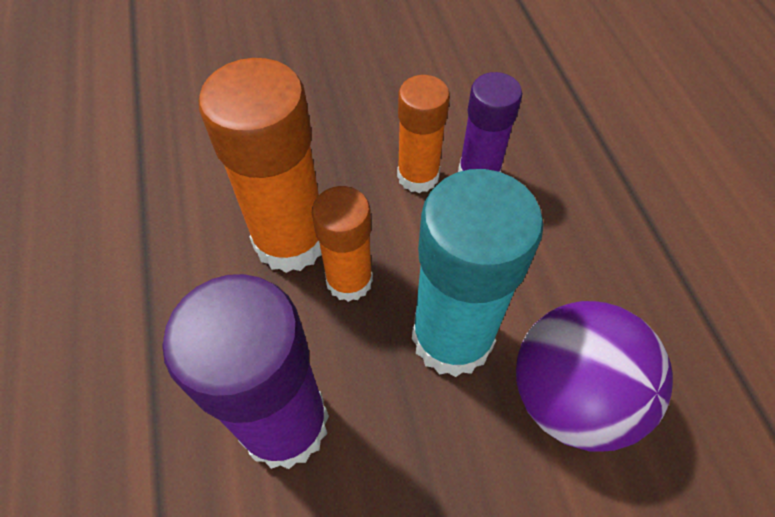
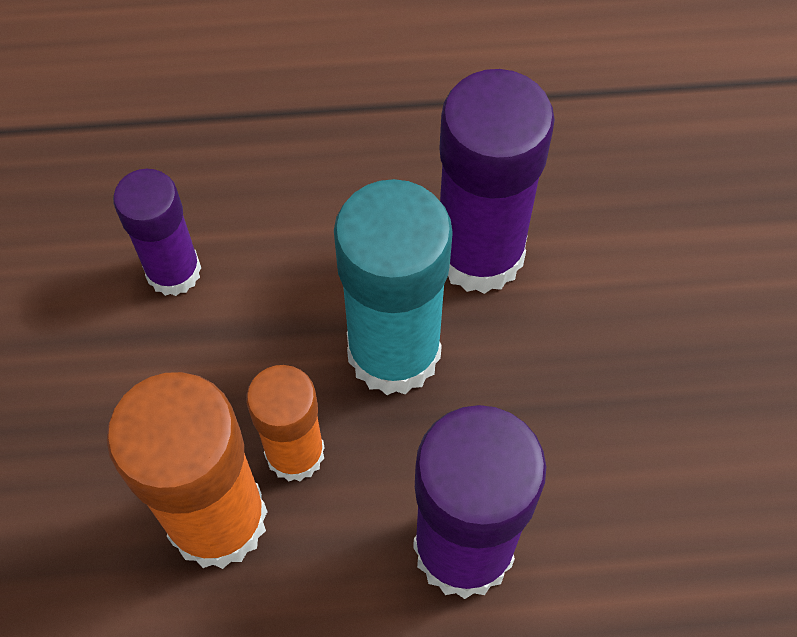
camera: 80 degrees left, 5 degrees up
orange glue stick [397,75,450,193] -> none
purple ball [516,301,673,451] -> purple glue stick [439,69,555,294]

